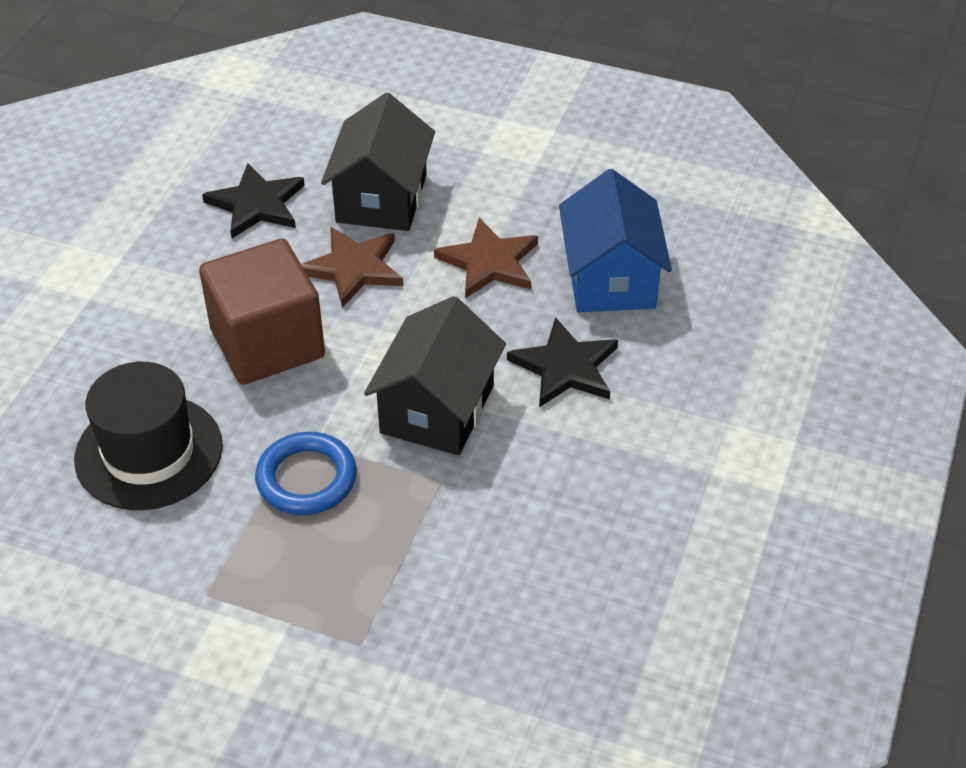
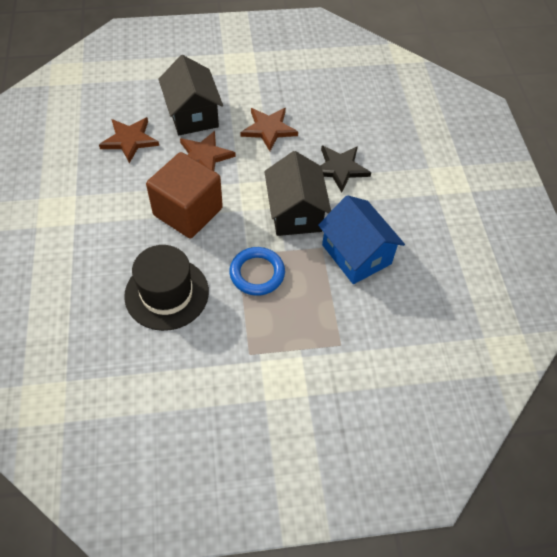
camera: 30 degrees left, 10 degrees up
black star [202,163,305,238] -> brown star [99,117,159,163]
blue house [559,169,672,312] -> blue house moved to [318,195,405,284]

